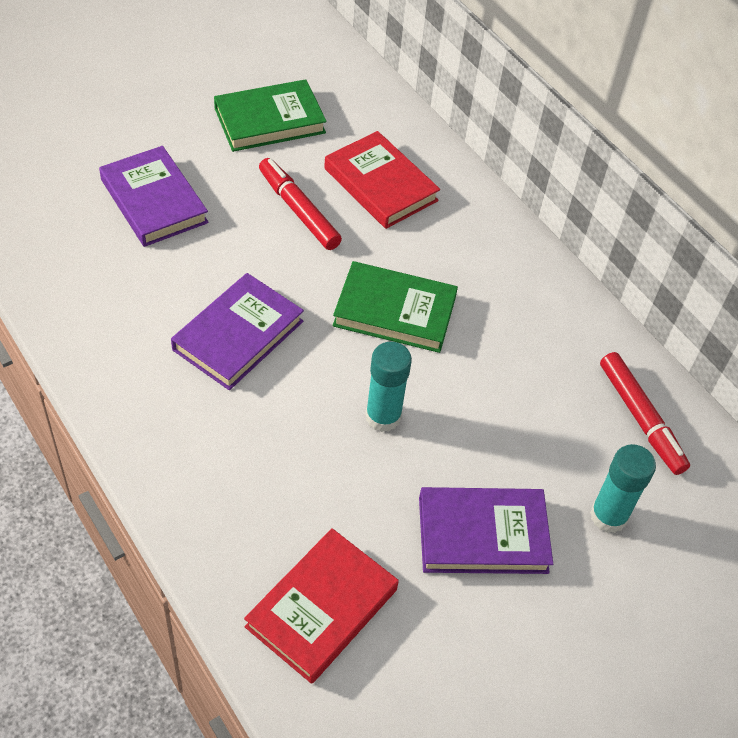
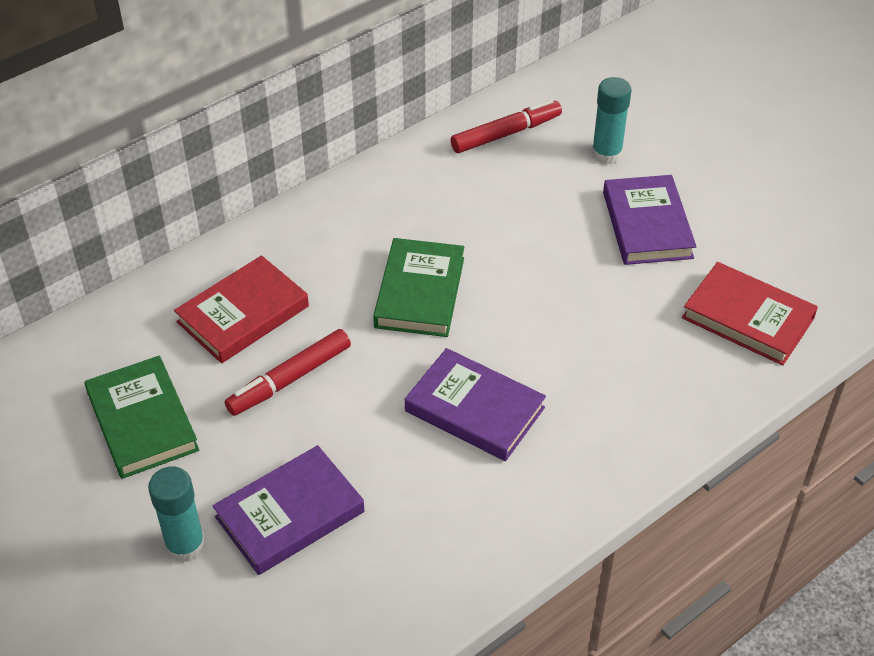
camera: 90 degrees left, 5 degrees down
turquoise glue stick [365,342,412,432] -> turquoise glue stick moved to [148,466,205,563]

